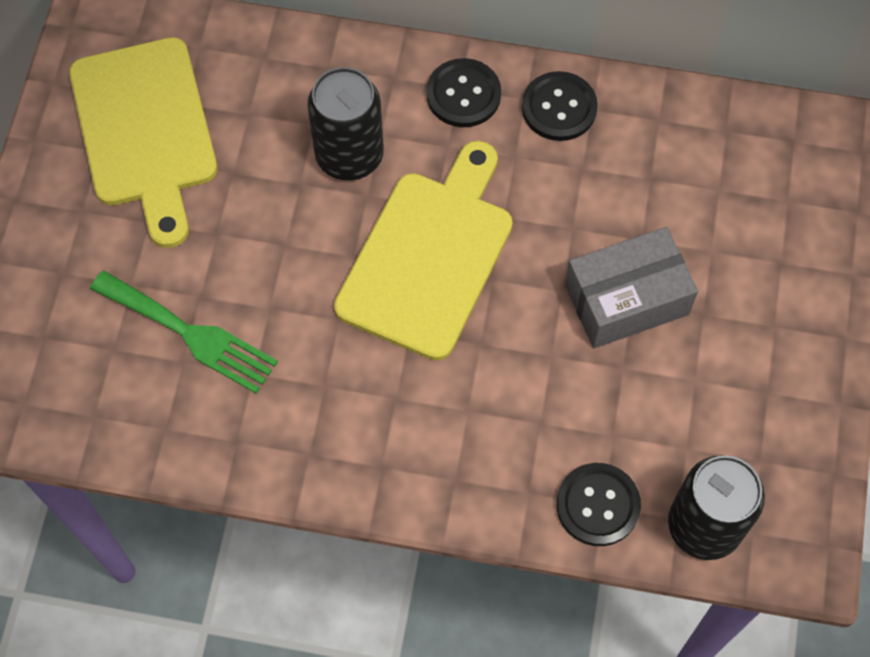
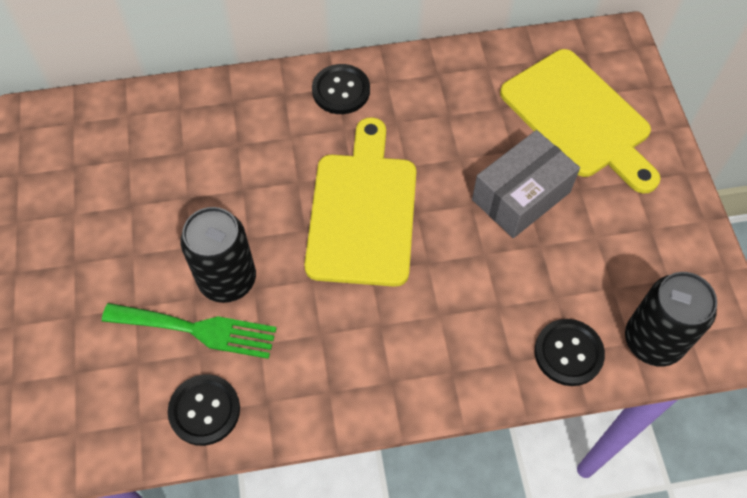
camera: 20 degrees left, 5 degrees down
yellow cutting board [69,37,218,248] -> yellow cutting board moved to [500,49,661,193]
black can [307,67,384,181] -> black can moved to [181,207,256,303]
black button [522,71,598,141] -> black button moved to [168,375,240,446]

